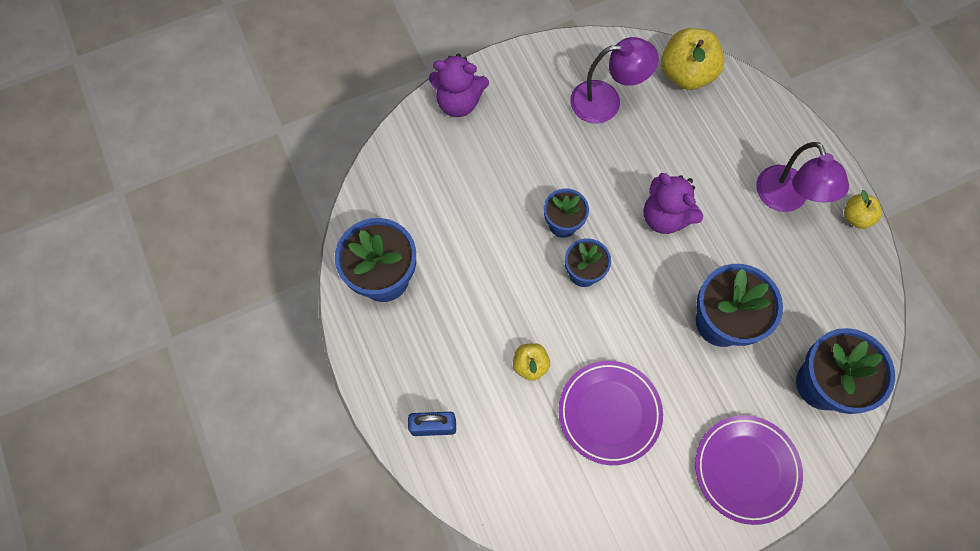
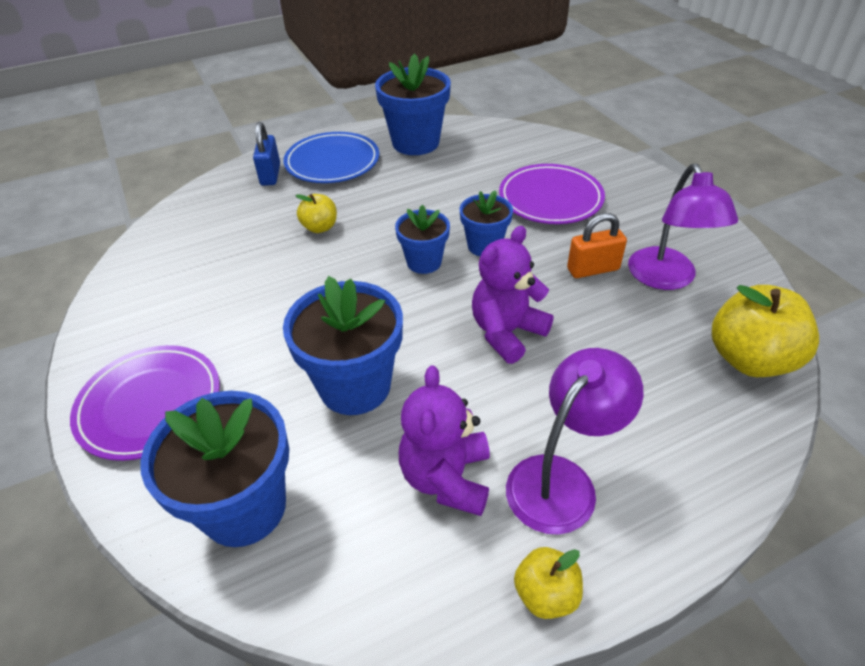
camera: 90 degrees right, 25 degrees down
purple teddy bear [429,54,489,117] -> purple teddy bear moved to [399,365,490,516]
purple plate [558,361,663,465] -> purple plate moved to [499,164,605,224]
purple lamp [756,142,849,212] -> purple lamp turned 150 degrees clockwise [506,348,643,535]
none -> blue plate [283,132,379,183]
none -> orange padlock [567,213,627,278]

